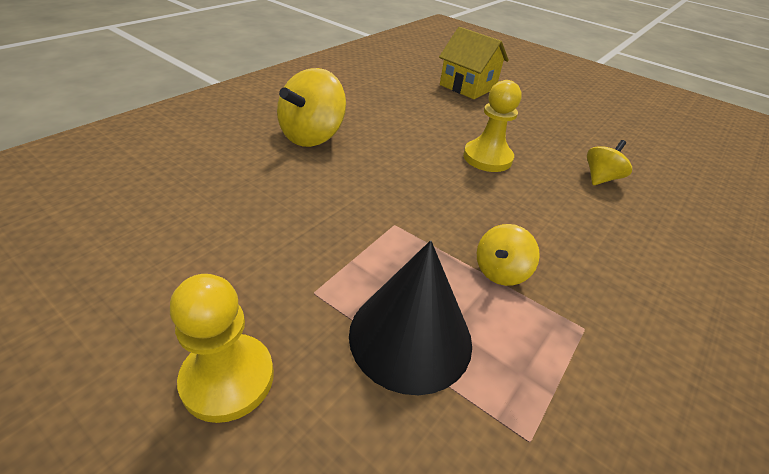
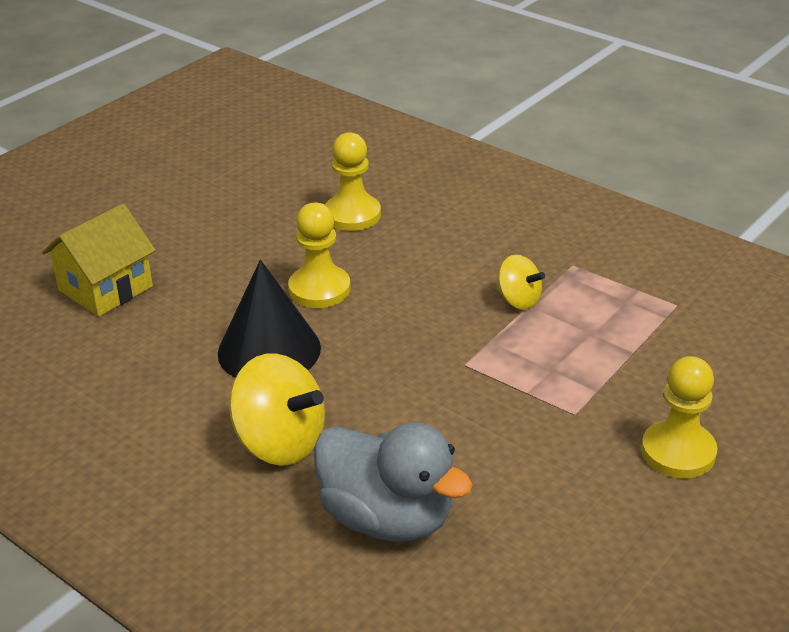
camera: 85 degrees left, 5 degrees down
black cone [349,240,472,395] -> black cone moved to [218,260,321,378]
yellow spinning top [587,140,632,185] -> yellow pawn [325,132,381,231]
none -> grey duck [314,422,473,542]

